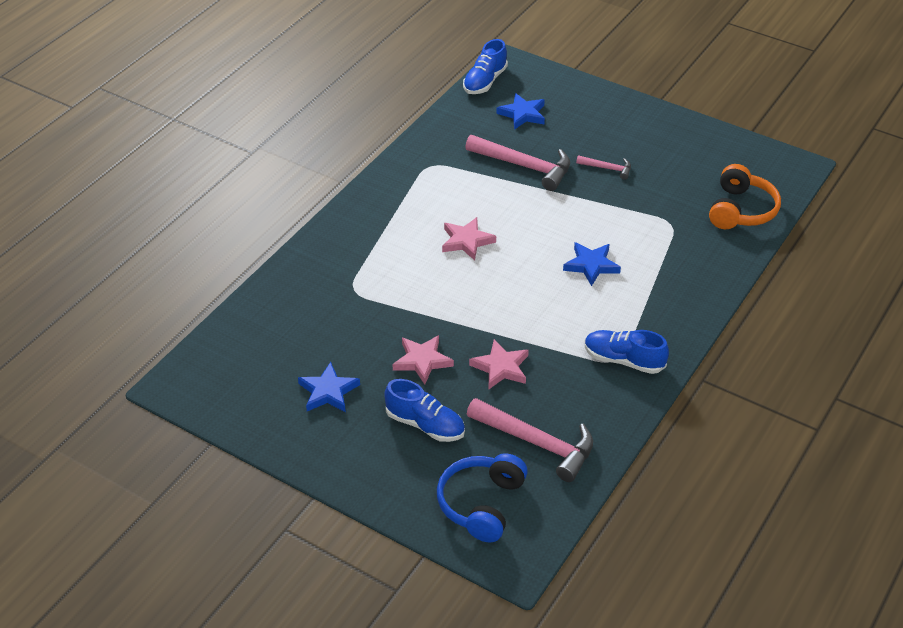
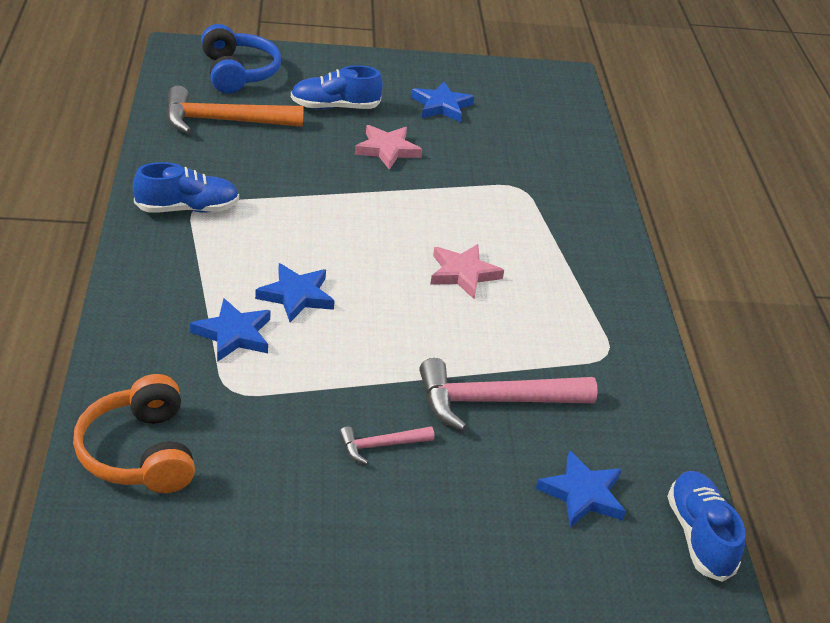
camera: 140 degrees right, 5 degrees down
pink hammer [467,398,593,482] -> orange hammer [166,86,304,133]
pink star [469,339,529,389] -> none
none -> blue star [190,298,271,362]

